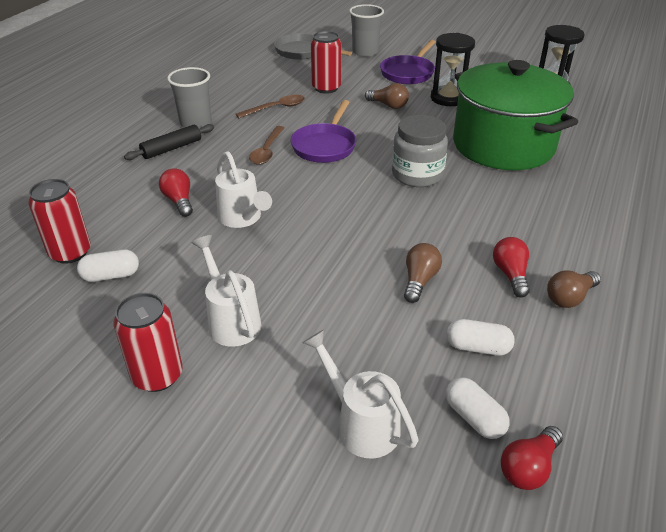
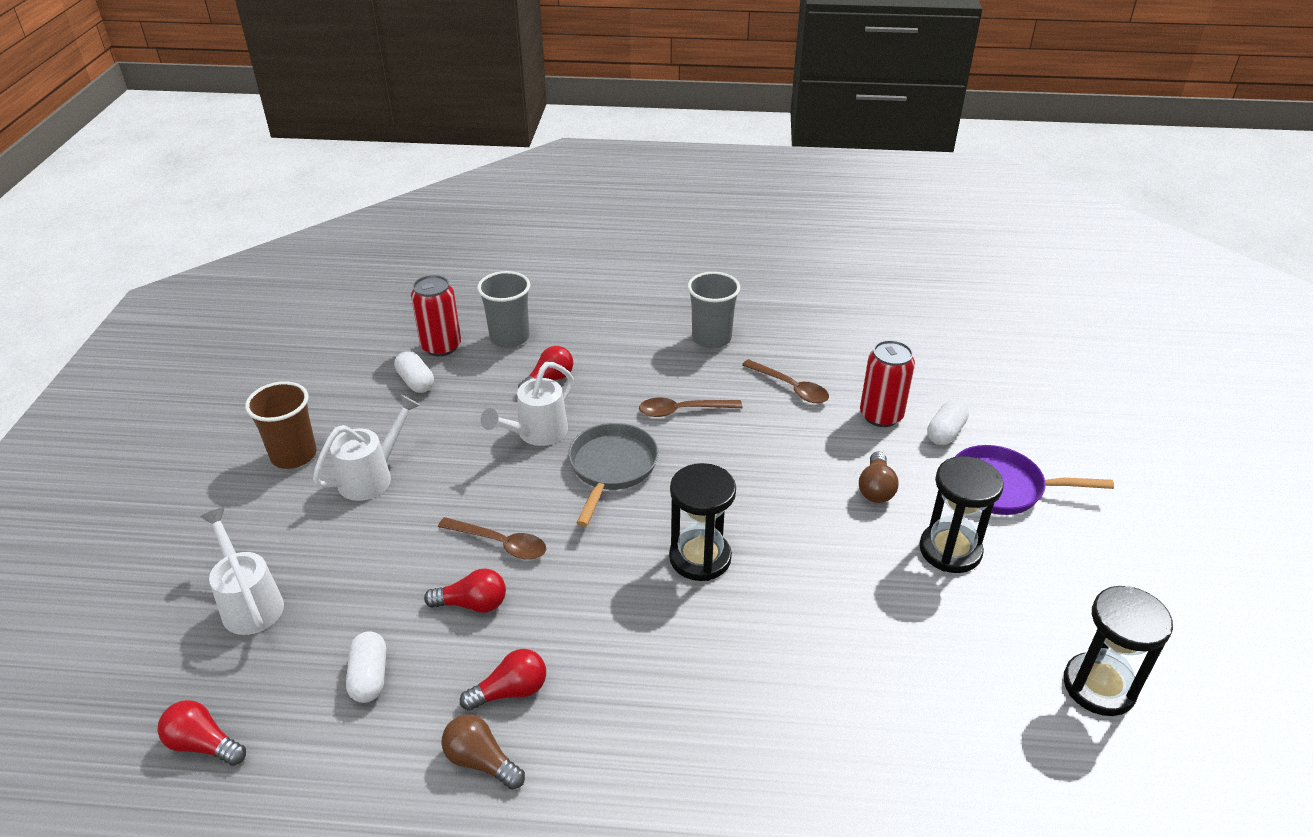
camera: 70 degrees right, 0 degrees up
red can [113,293,183,392] -> brown cup [245,381,317,469]
black rolling pin [124,124,214,160] -> none
grey pan [274,33,352,60] -> grey pan moved to [568,423,659,527]
purple pan [290,100,356,163] -> none
white watering can [303,330,419,458] -> white watering can turned 60 degrees counterclockwise [200,507,284,635]
grey cup [349,4,384,57] -> grey cup moved to [477,271,530,348]
grey jar [392,115,448,187] -> black hourglass [669,463,736,581]
brown light bulb [404,243,442,303] -> red light bulb [424,568,506,613]
white capsule [446,377,510,439] -> white capsule moved to [927,400,969,445]
green pot [453,60,578,170] -> none
none -> brown spoon [438,517,546,560]

